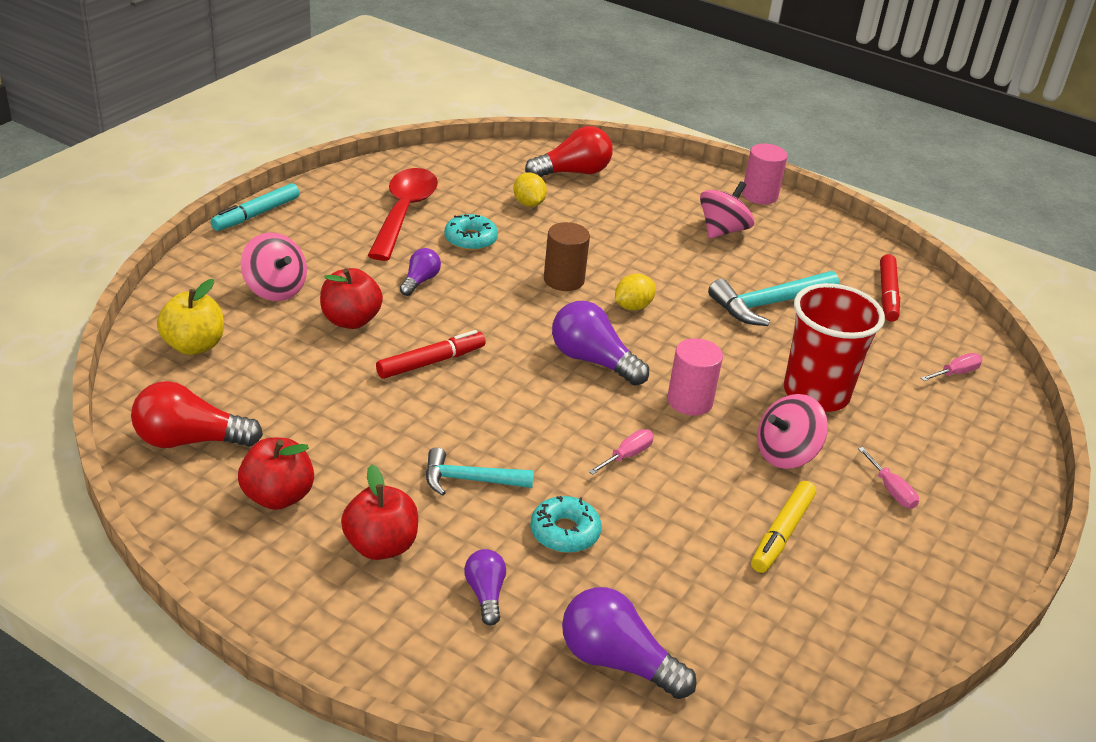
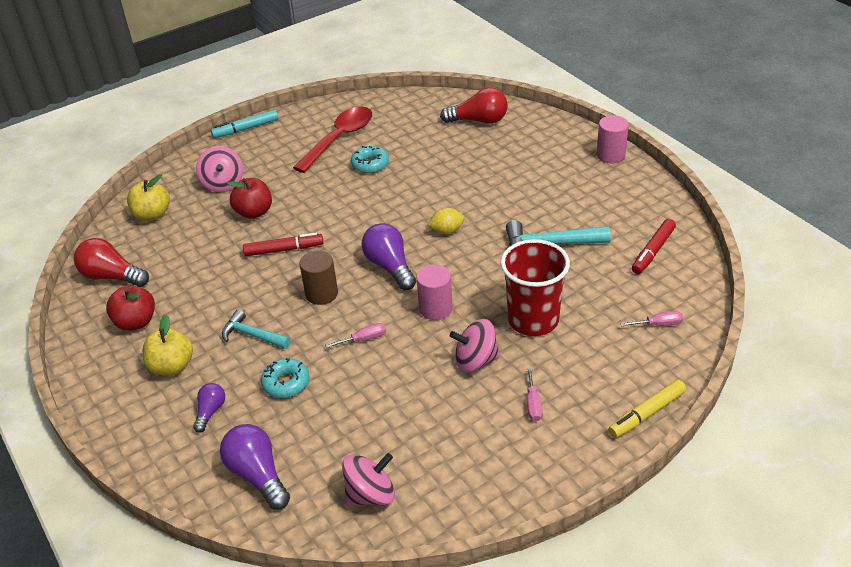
camera: 30 degrees right, 5 degrees up
red apple [341,464,418,560] -> yellow apple [143,315,193,375]
purple light bulb [400,248,441,296] -> none
yellow lemon [513,173,547,207] -> none
brown cylinder [544,222,590,291] -> brown cylinder moved to [300,250,338,305]
pink spinning top [700,181,754,239] -> pink spinning top moved to [342,453,395,505]
yellow marker [751,481,816,573] -> yellow marker moved to [608,380,686,438]

